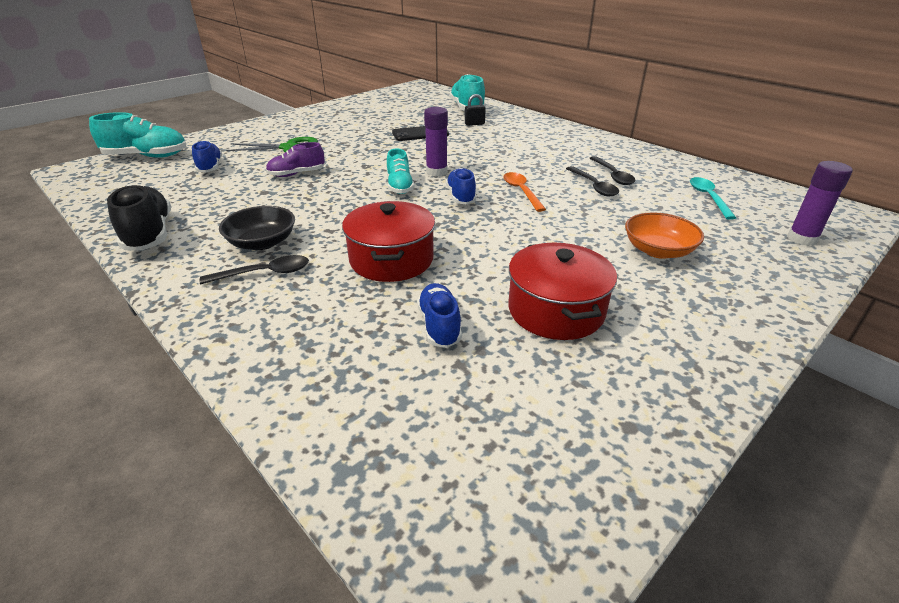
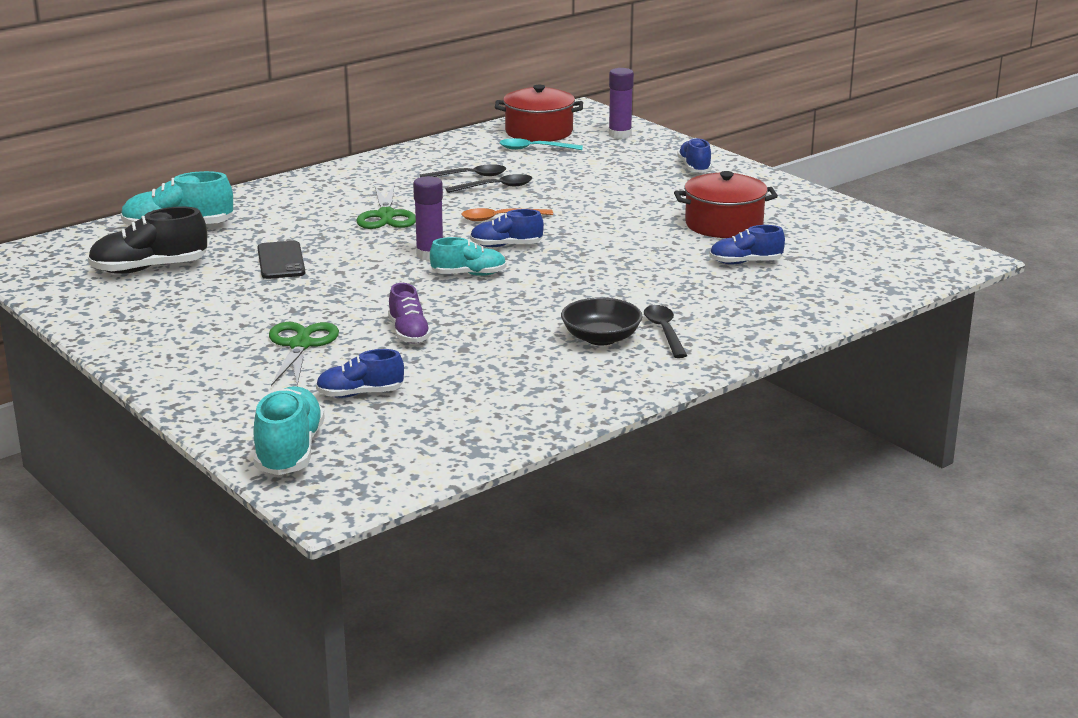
camera: 85 degrees left, 10 degrees down
black shoe [107,184,171,251] -> black shoe moved to [88,207,207,274]
red pot [342,201,435,282] -> red pot moved to [495,85,583,142]
black padlock [465,94,486,126] -> none
orange bowl [625,212,704,259] -> none
none -> green scissors [356,183,416,229]
none -> blue shoe [677,138,712,173]

